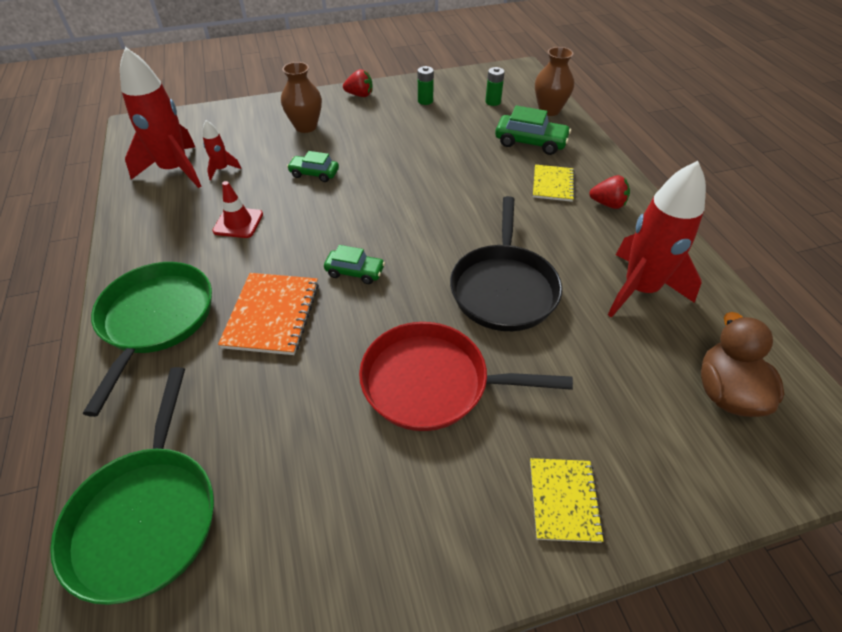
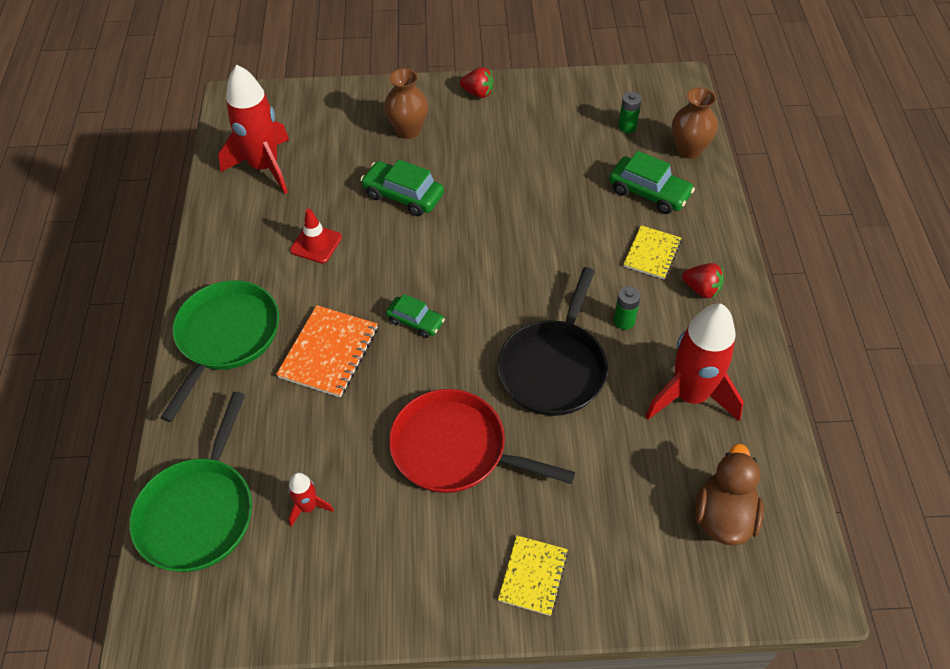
camera: 15 degrees right, 5 degrees up
red rocket [203,120,241,180] -> red rocket moved to [289,473,334,527]
green car [287,151,339,182] -> green car [360,159,444,216], size x1.56
green battery [418,66,434,105] -> green battery moved to [614,286,641,330]

